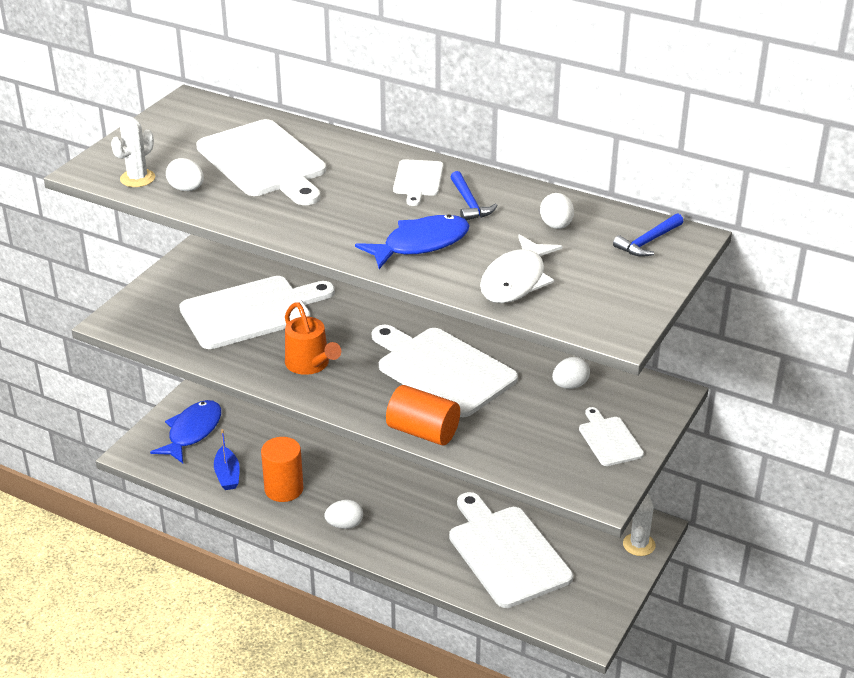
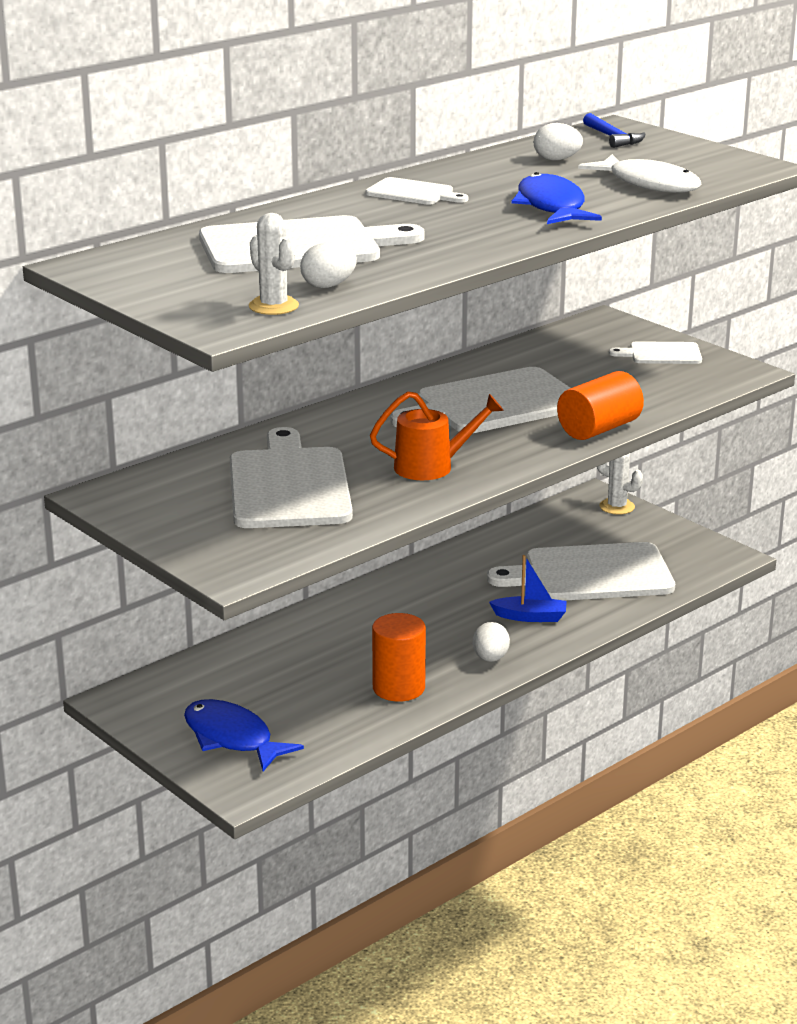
camera: 70 degrees left, 10 degrees down
blue boat [214,429,240,490] -> blue boat moved to [489,555,567,622]
blue hammer [451,171,498,220] -> none
white egg [552,357,590,389] -> none

